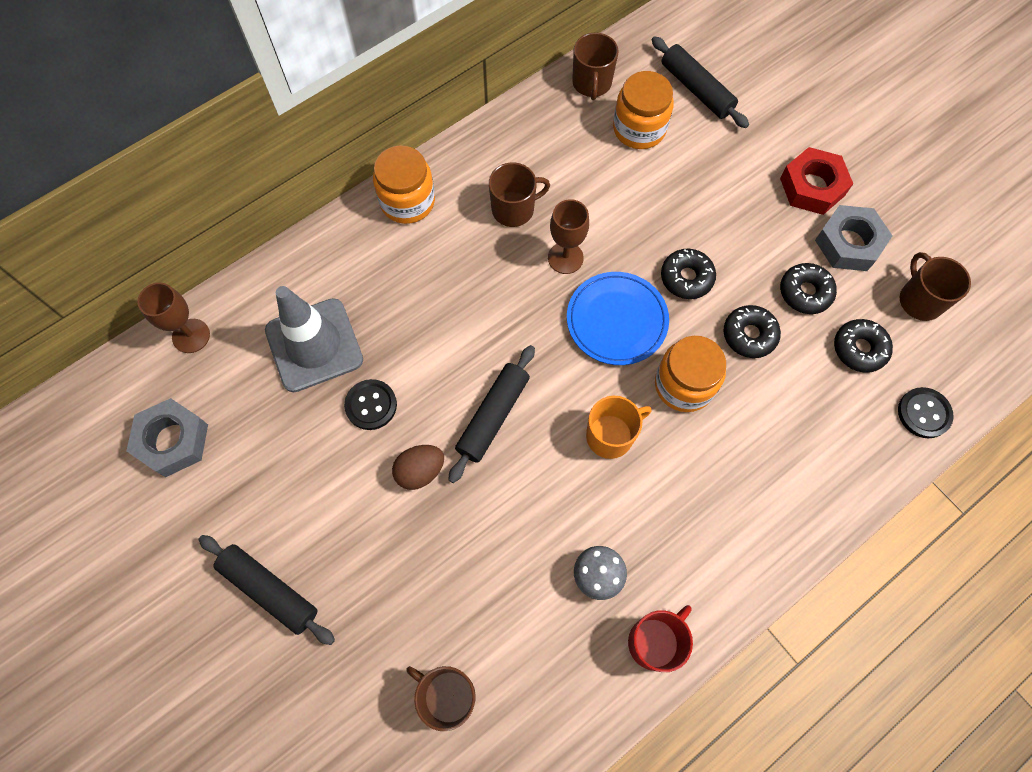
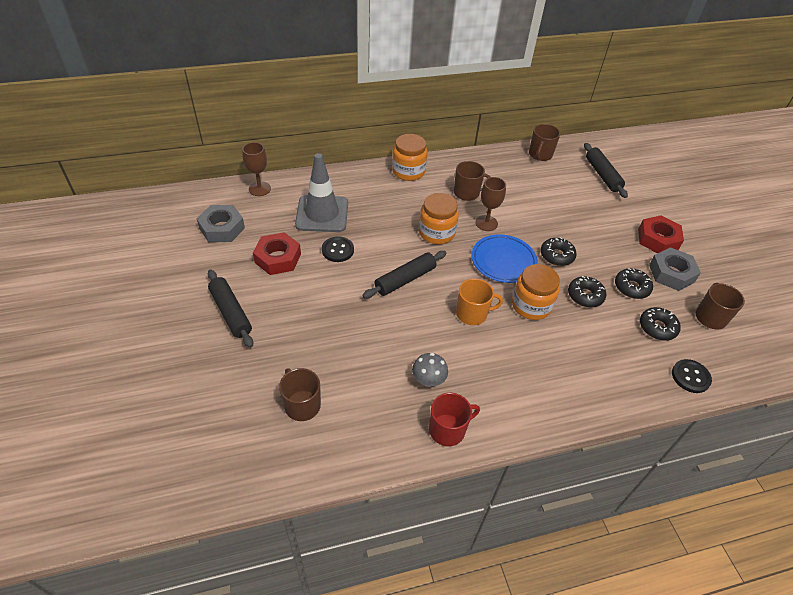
camera: 20 degrees right, 20 degrees down
brown egg [392,445,444,490] -> none
orange jar [613,71,674,149] -> orange jar moved to [419,193,459,244]
none -> red nut [253,232,301,275]

